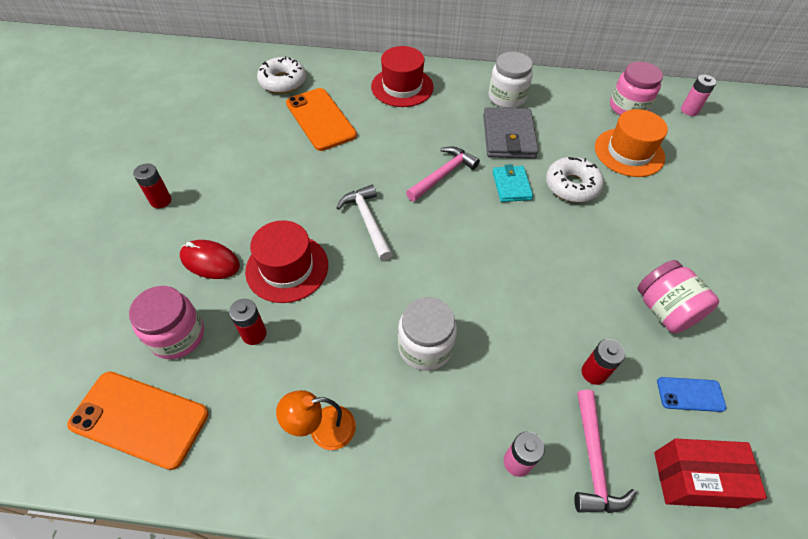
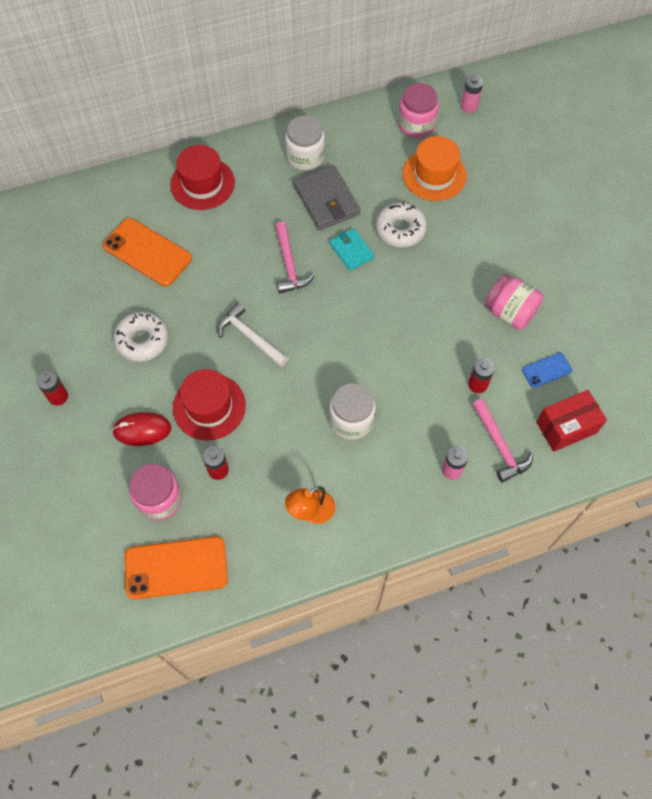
camera: 25 degrees left, 10 degrees up
white donut [257,57,306,94] -> white donut moved to [113,312,168,362]
pink hammer [406,147,480,201] -> pink hammer turned 150 degrees clockwise [275,222,315,293]

